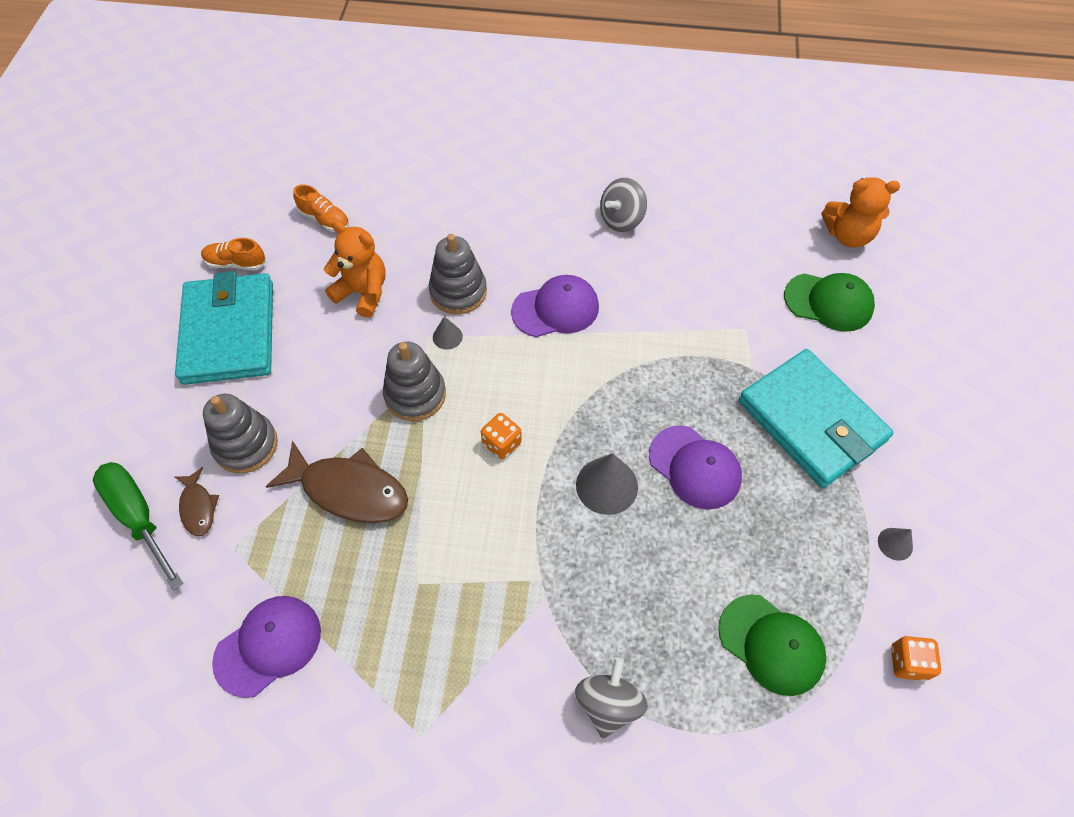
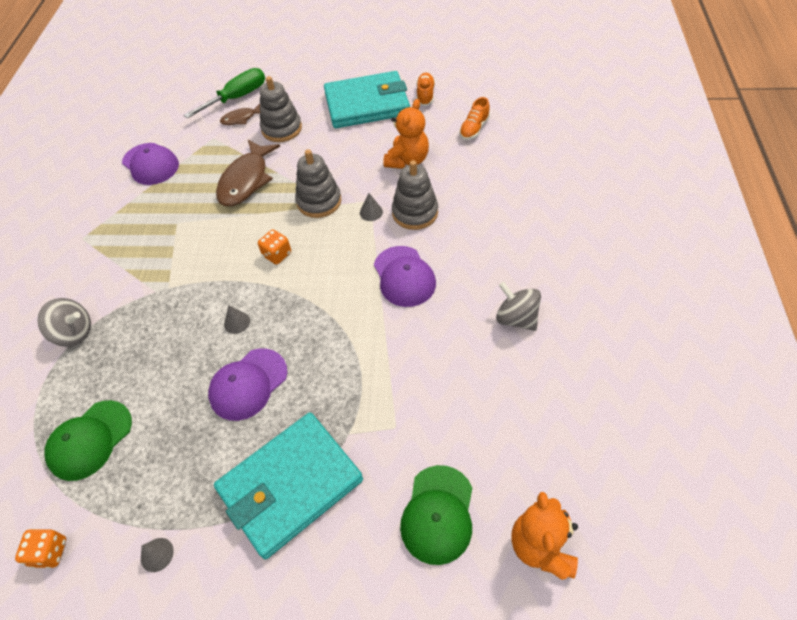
camera: 90 degrees right, 5 degrees down
grey cone [576,453,638,515] -> grey cone [224,305,250,334], size x0.53

